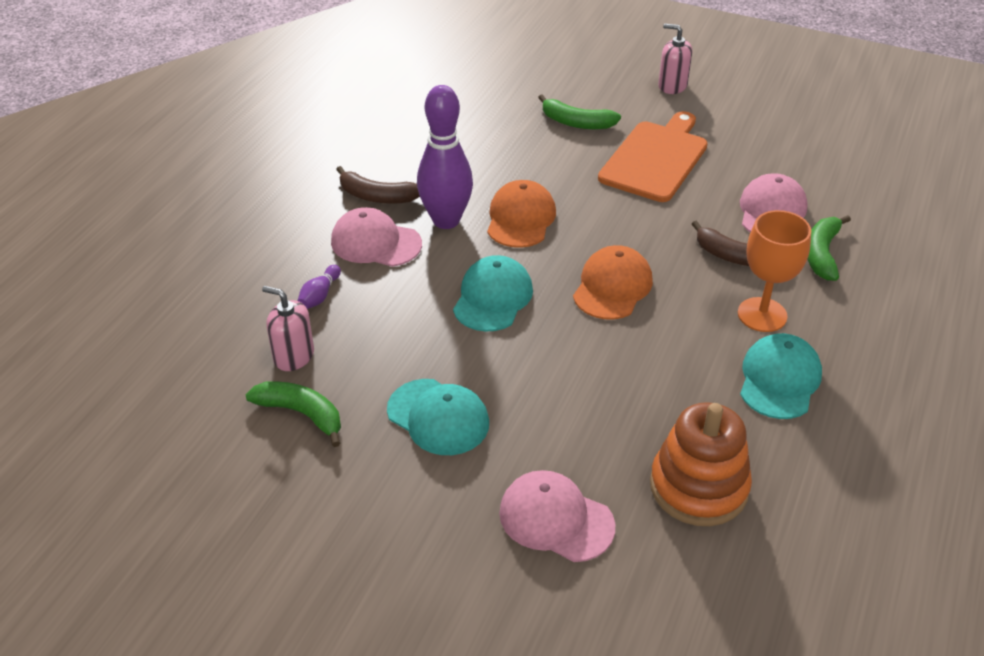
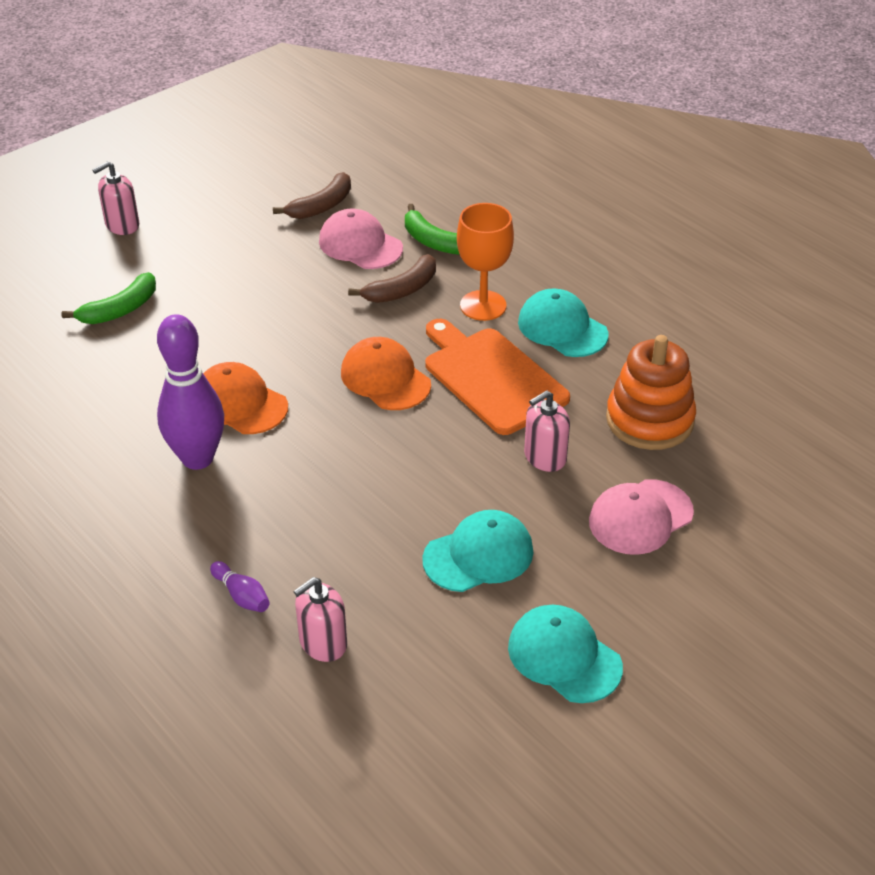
camera: 65 degrees left, 0 degrees up
green banana [245,381,341,447] -> none
pink cap [331,207,422,267] -> none
brown banana [336,166,419,204] -> brown banana moved to [273,172,351,219]
turquoise cap [453,255,533,332] -> turquoise cap moved to [508,605,623,703]
orange cutting board [598,111,708,202] -> orange cutting board moved to [425,319,570,435]
none -> pink soap dispenser [524,390,570,472]

